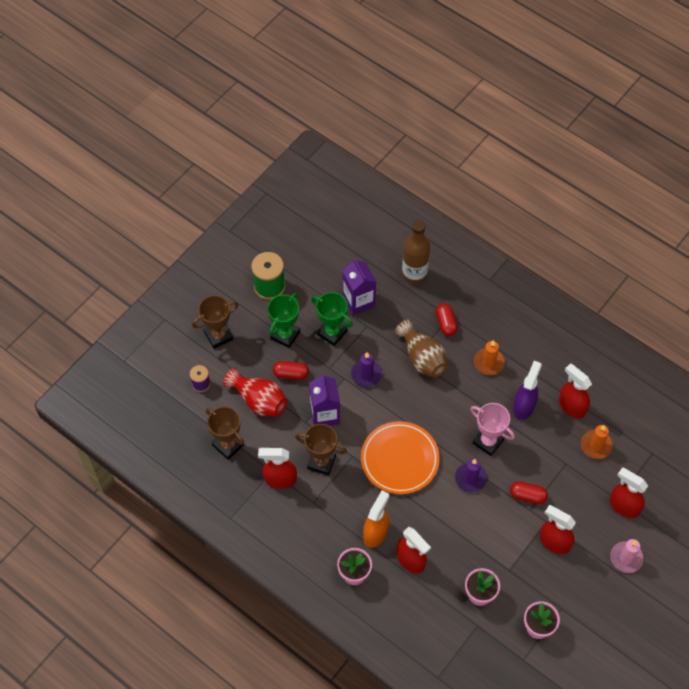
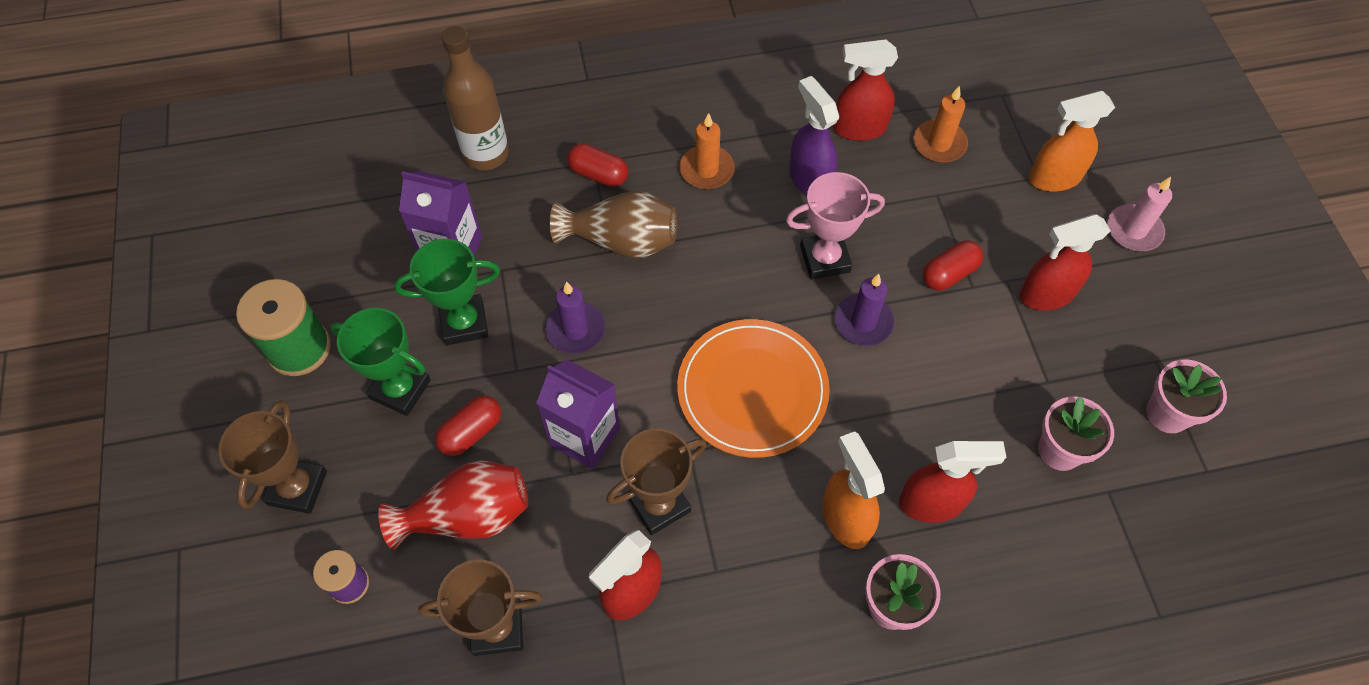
camera: 50 degrees left, 0 degrees up
green trophy [267,293,300,348] -> green trophy turned 45 degrees counterclockwise [330,308,431,416]
red spray bottle [610,467,648,518] -> orange spray bottle [1029,91,1115,192]

